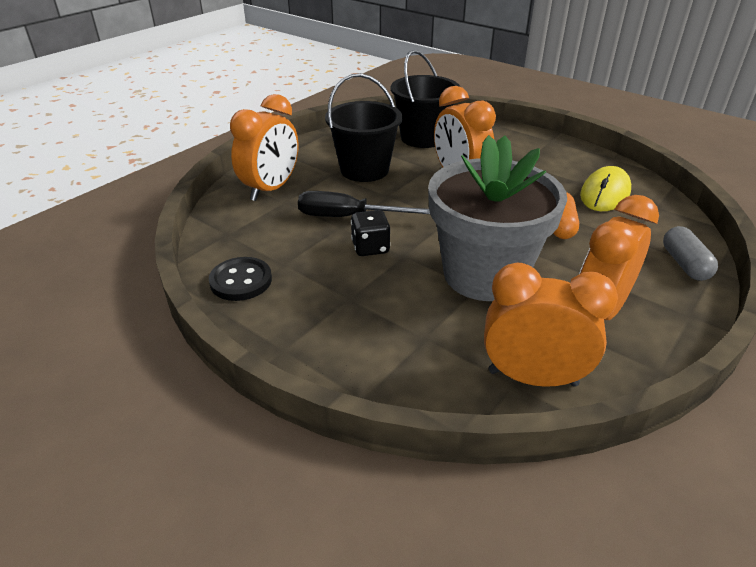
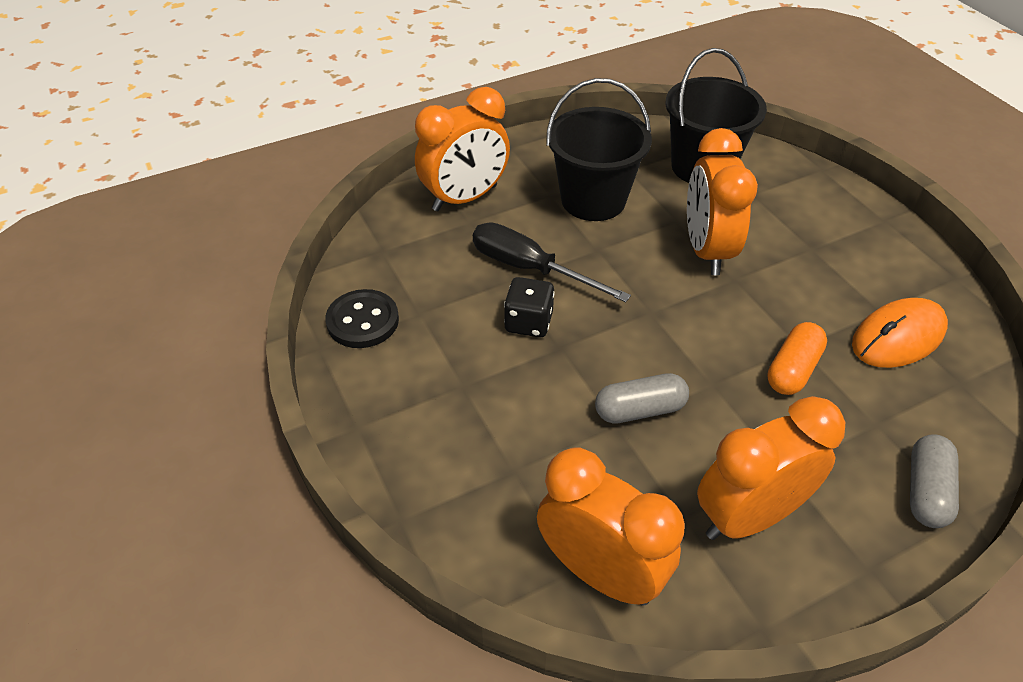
camera: 25 degrees right, 10 degrees up
grey flower pot [428,135,567,301] -> grey capsule [595,373,689,424]
yellow mouse [580,166,631,211] -> orange mouse [852,298,948,368]

